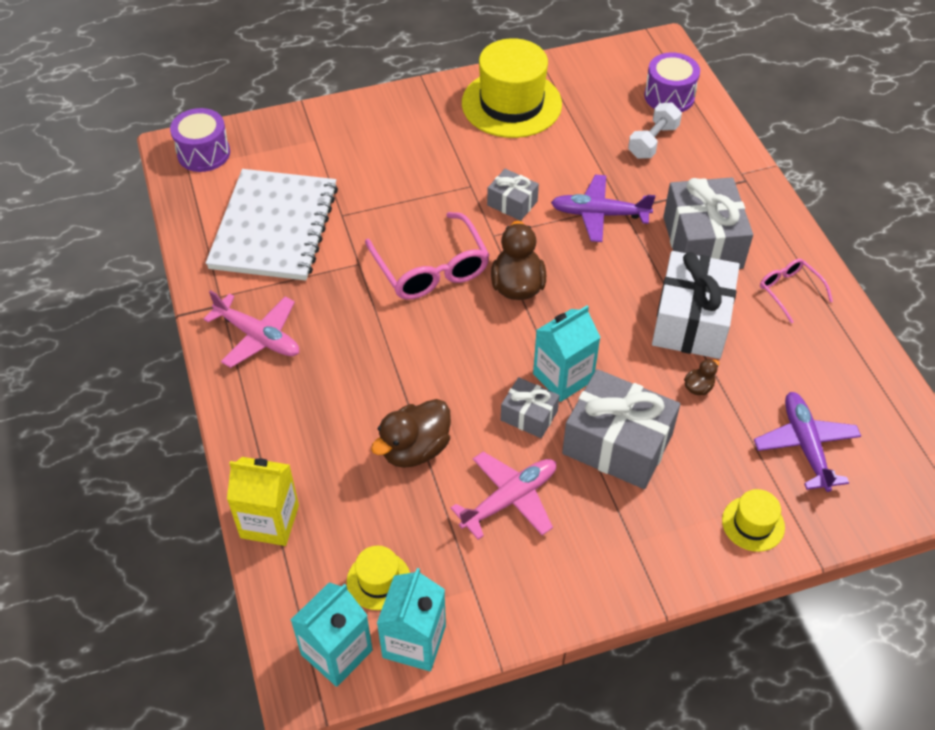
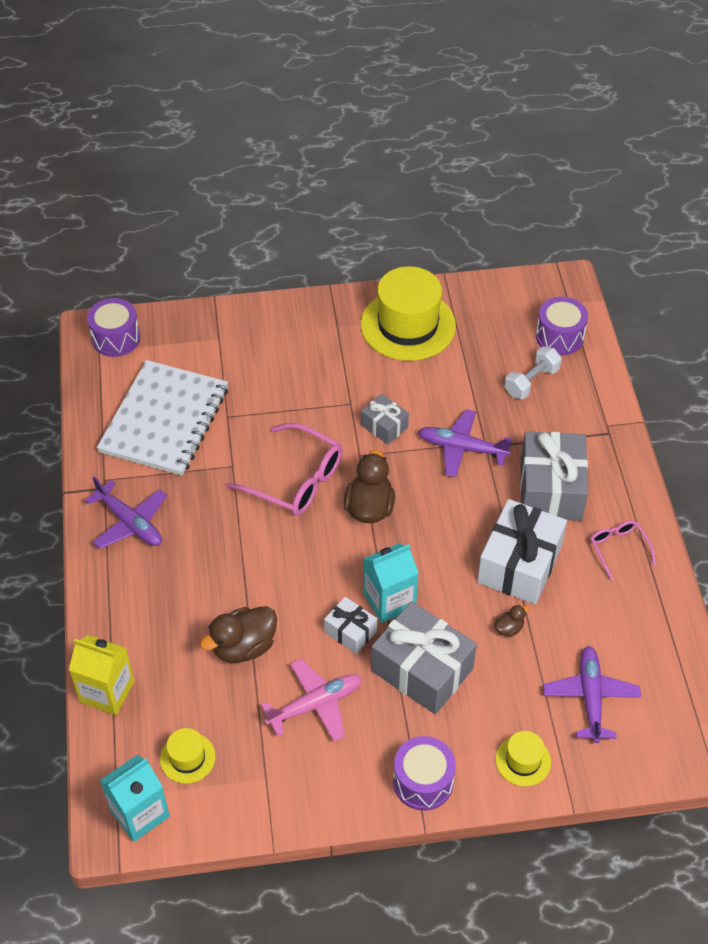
camera: 10 degrees right, 0 degrees up
pink plane [204,290,299,368] -> purple plane [85,477,167,549]
pink glasses [365,212,490,299] -> pink glasses turned 45 degrees counterclockwise [226,423,343,516]
turquoise carton [377,568,446,671] -> none
grey gift [501,377,560,438] -> white gift [324,597,377,654]
none -> purple drum [393,736,456,811]

